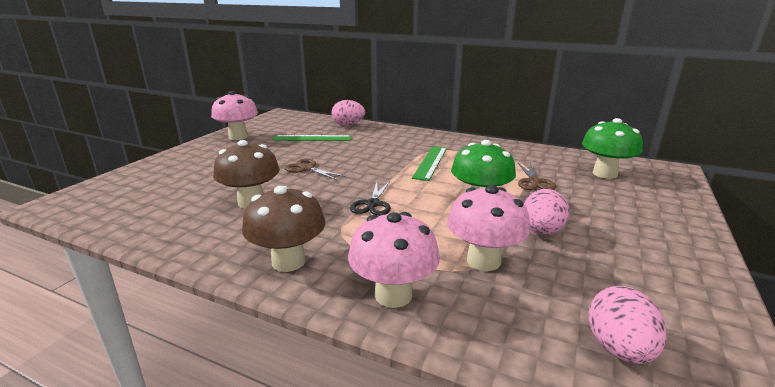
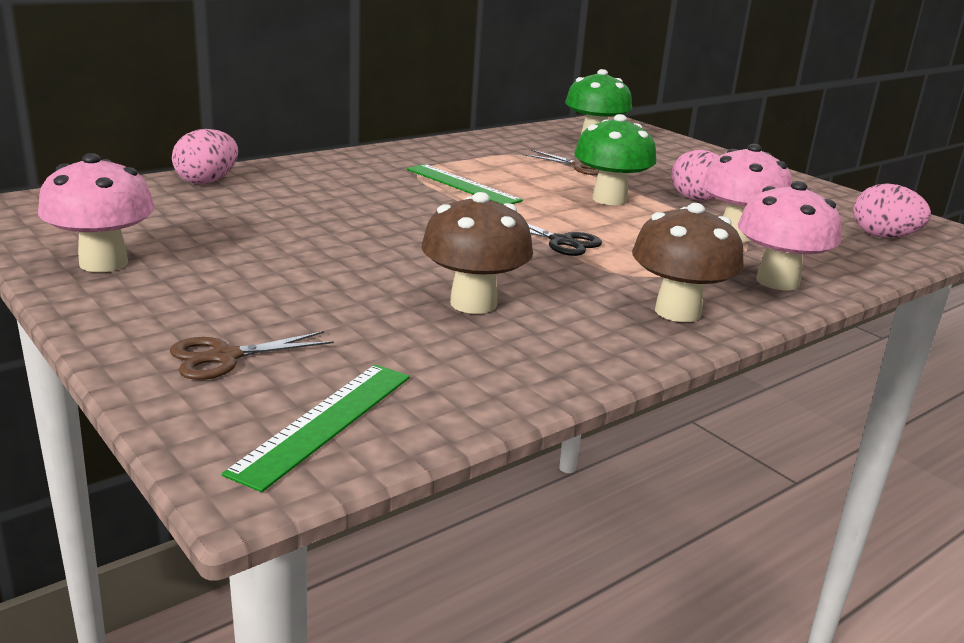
camera: 65 degrees left, 0 degrees up
green ruler [272,135,351,141] -> green ruler moved to [222,364,410,492]
brown scissors [284,159,345,180] -> brown scissors moved to [170,331,334,380]

